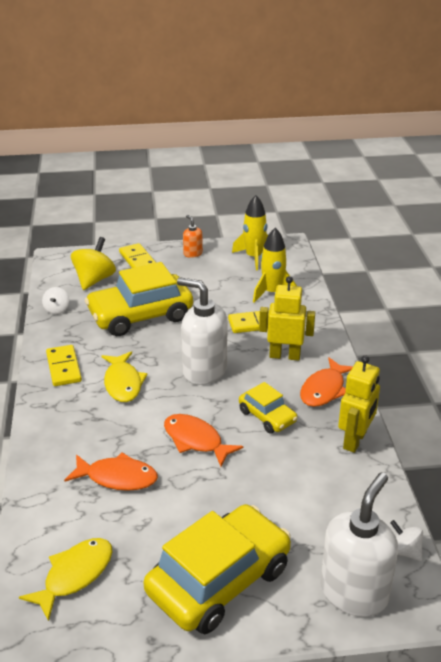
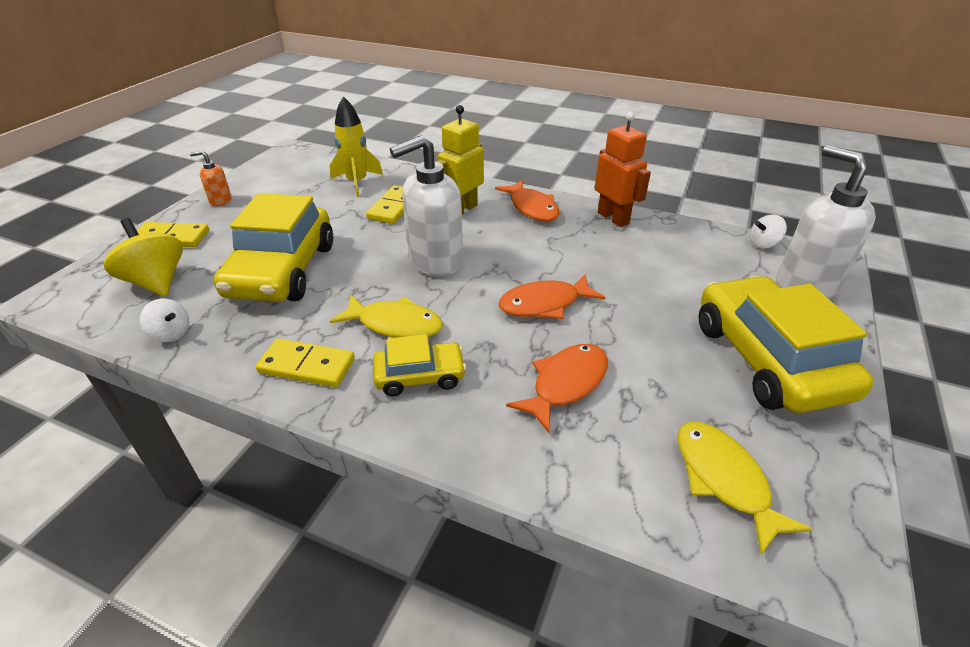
camera: 60 degrees left, 5 degrees up
yellow rocket [232,195,268,270] -> none
yellow car [239,382,297,434] -> yellow car moved to [373,334,466,396]
yellow robot [338,355,380,453] -> orange robot [595,112,651,227]

